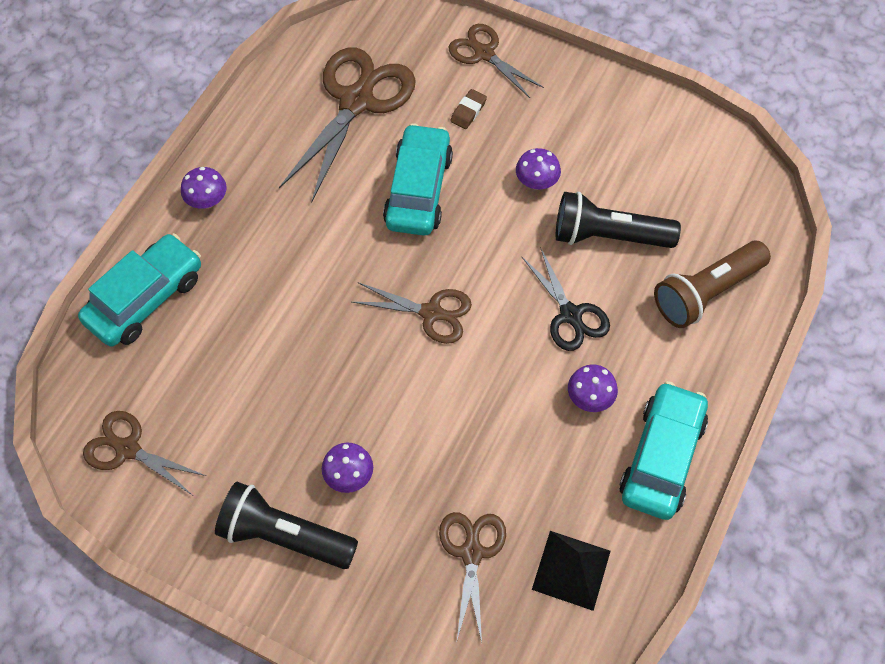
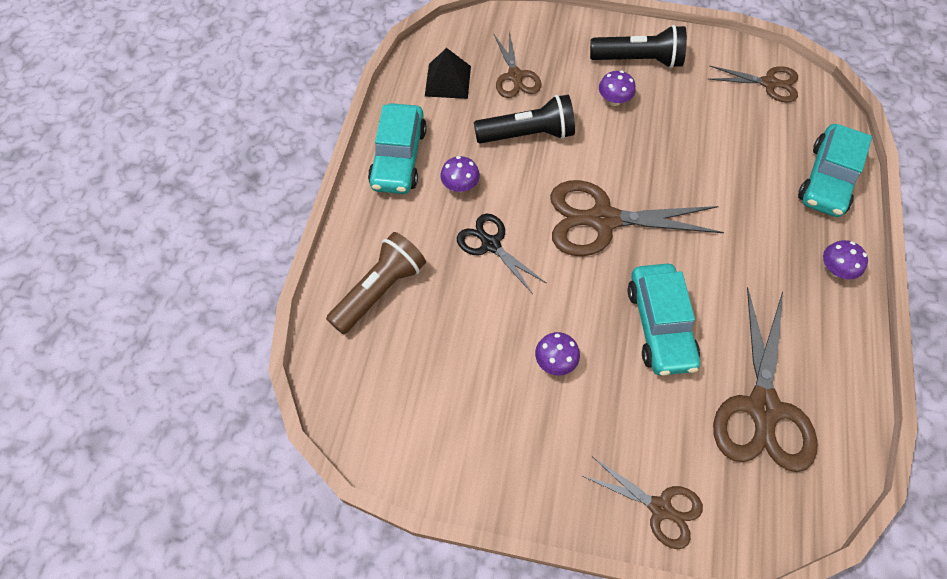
camera: 165 degrees right, 0 degrees up
brown scissors [352,282,472,344] -> brown scissors [550,180,724,256], size x1.73
brown eraser [450,89,487,129] -> none
black flashlight [556,192,681,248] -> black flashlight moved to [474,95,575,143]

